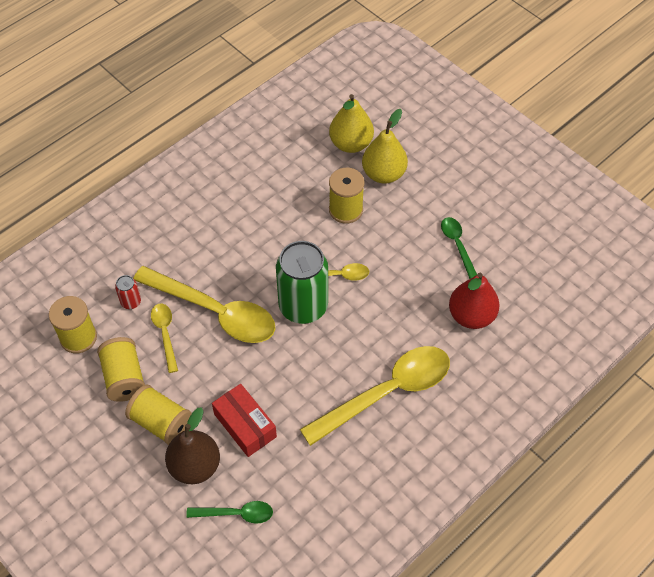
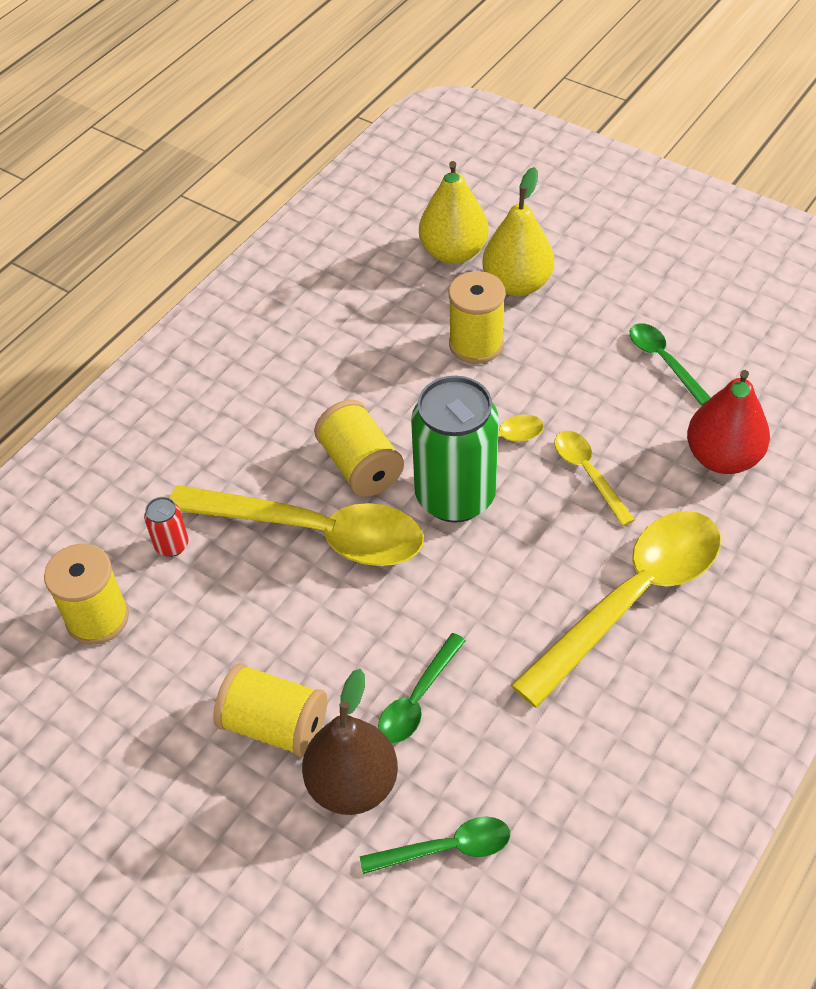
camera: 10 degrees left, 5 degrees down
yellow spool [97,337,145,402] -> yellow spool moved to [314,400,404,497]
yellow spoon [151,304,178,373] -> yellow spoon moved to [554,431,635,526]
red box [212,384,277,457] -> green spoon [378,633,466,743]

